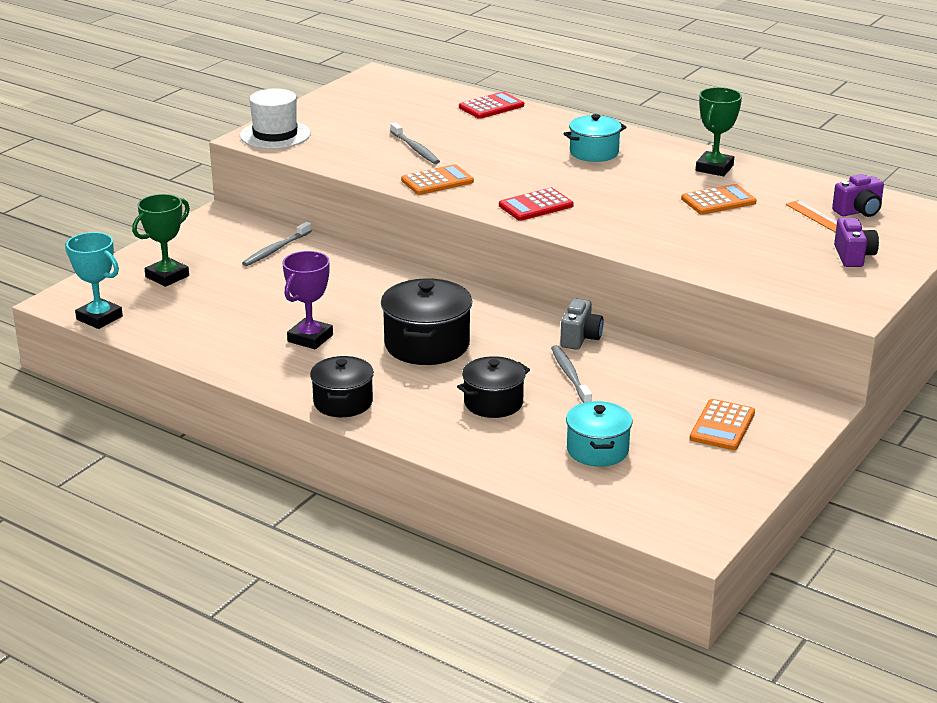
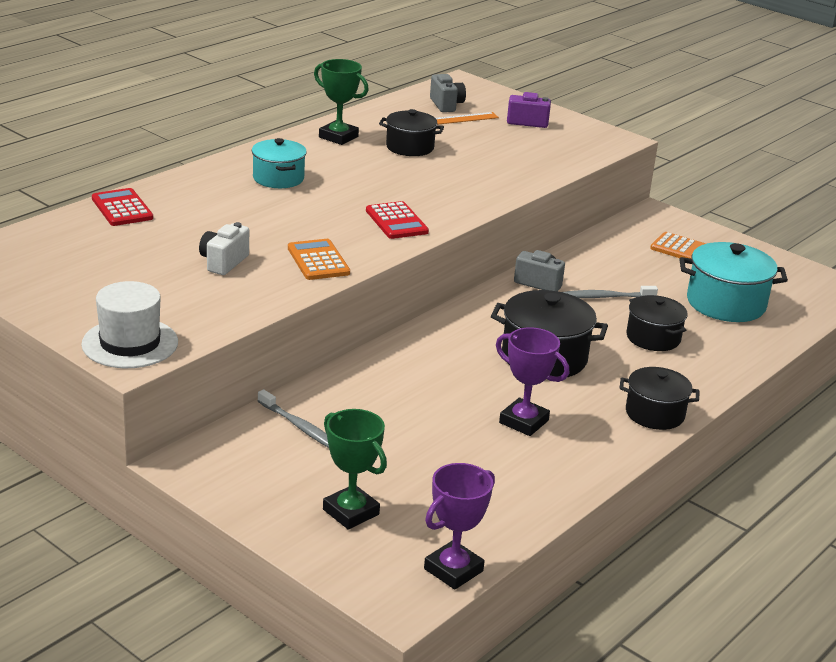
camera: 85 degrees left, 0 degrees up
turquoise trophy [65,232,123,329] -> purple trophy [424,463,495,589]
grey toothbrush [390,122,440,164] -> white camera [199,222,249,275]
turquoise pot [566,401,632,467] -> turquoise pot [679,242,788,322], size x1.52
orange calculator [681,184,757,215] -> black pot [379,109,444,156]
purple camera [832,174,884,217] -> grey camera [430,74,466,112]

